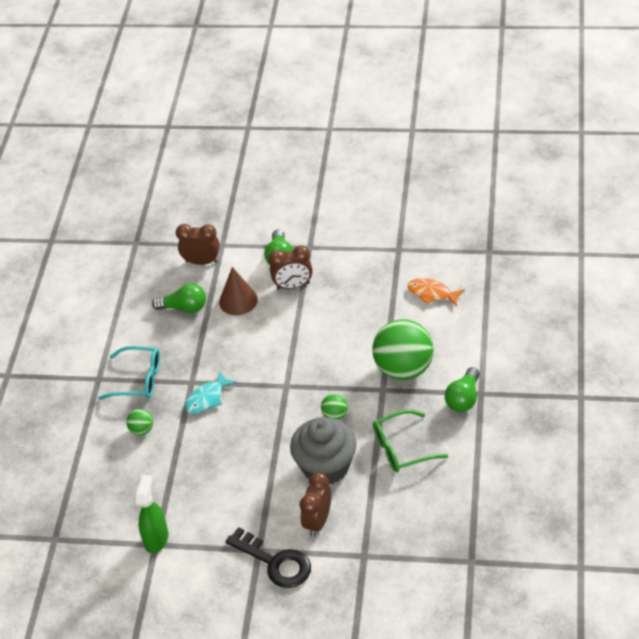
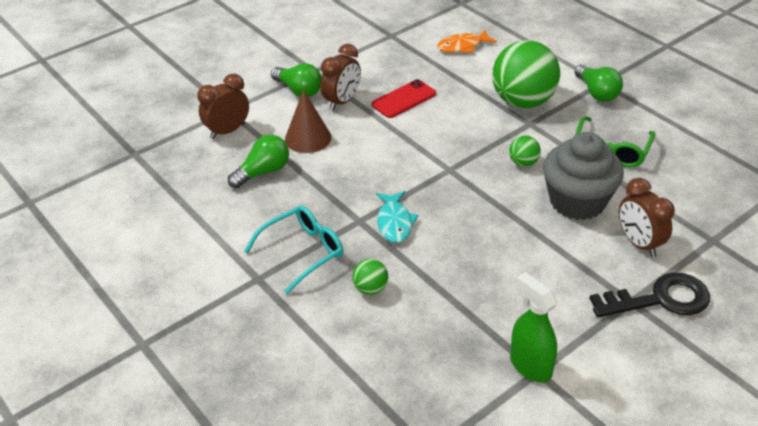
camera: 50 degrees left, 5 degrees down
none -> red phone [371,79,436,118]

